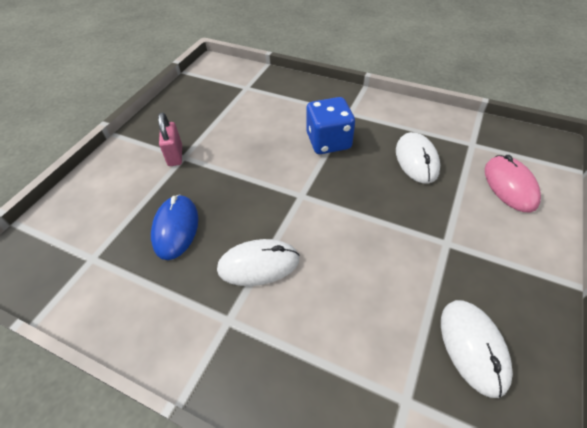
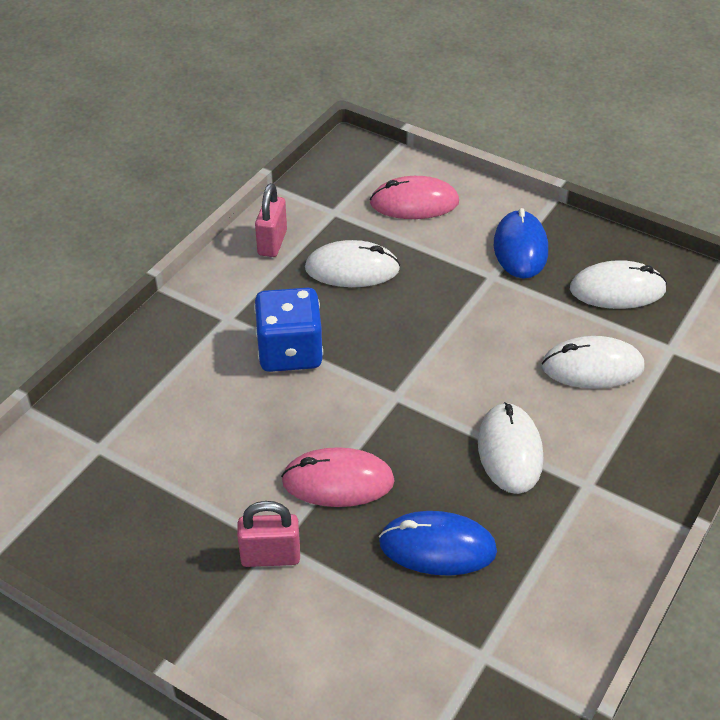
camera: 85 degrees left, 5 degrees down
none -> pink padlock [255,183,287,257]
none -> pink mouse [281,447,395,507]
none -> blue mouse [494,208,548,279]
none -> white mouse [542,336,644,389]

